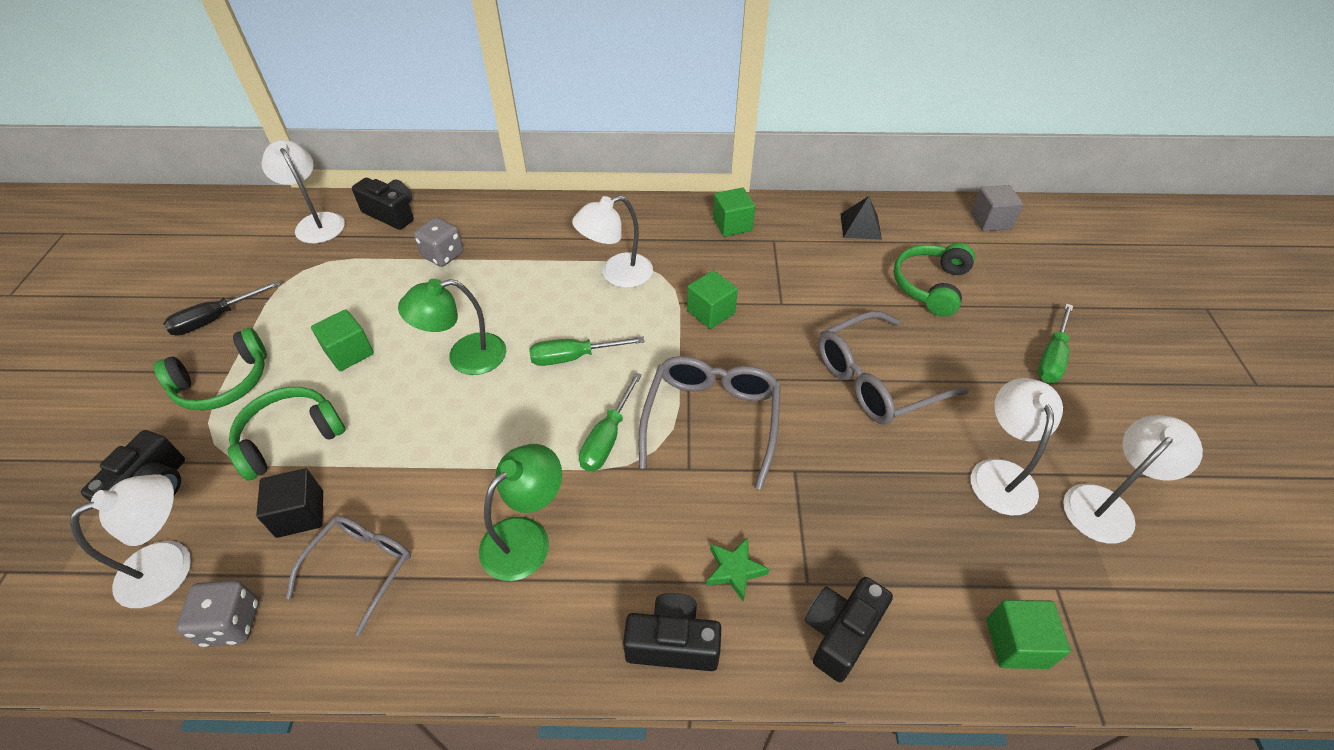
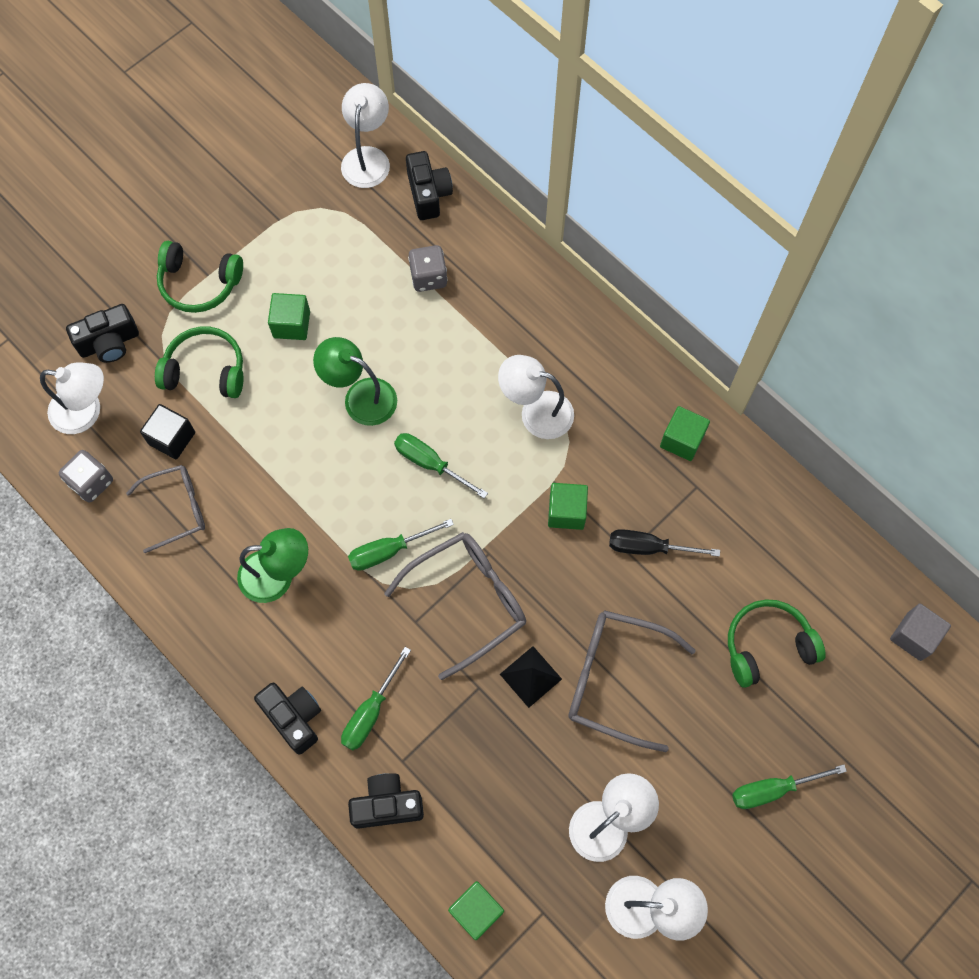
camera: 45 degrees right, 20 degrees up
black screwdriver [163,280,281,336] -> black screwdriver moved to [609,529,720,557]
green star [707,538,769,601] -> green screwdriver [341,647,411,751]
black pyramid [840,196,882,240] -> black pyramid moved to [500,646,562,708]

